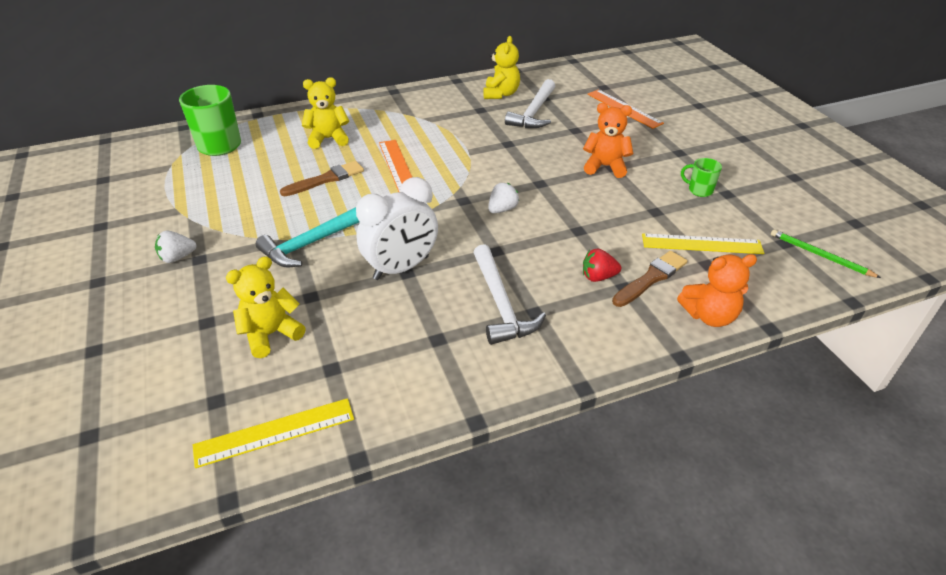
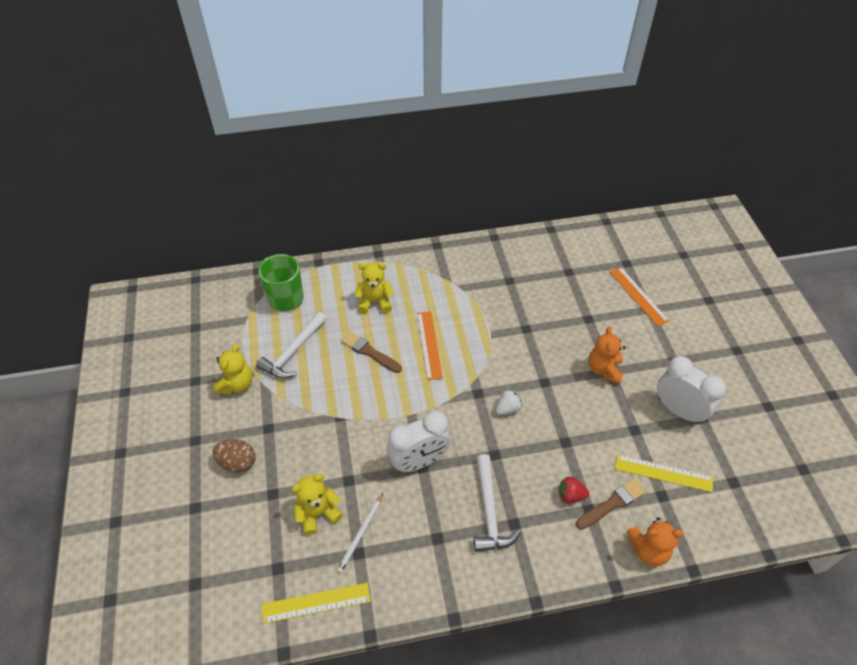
camera: 10 degrees right, 10 degrees up
white strawberry [155,231,197,263] -> none
turquoise hammer [256,207,360,268] -> none
brown brush [280,161,364,196] -> brown brush turned 120 degrees counterclockwise [341,331,402,373]
yellow teddy bear [483,36,520,99] -> yellow teddy bear moved to [213,344,253,395]
white hammer [505,79,555,128] -> white hammer moved to [256,312,327,379]
orange teddy bear [583,103,633,178] -> orange teddy bear turned 105 degrees counterclockwise [588,326,626,384]
green mug [681,158,722,197] -> white clock [657,356,726,424]
green pencil [771,229,881,278] -> none
none -> brown egg [212,439,256,473]
none -> white pencil [337,494,383,573]

